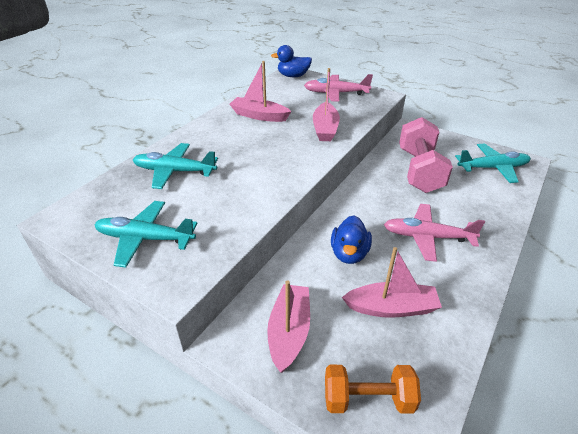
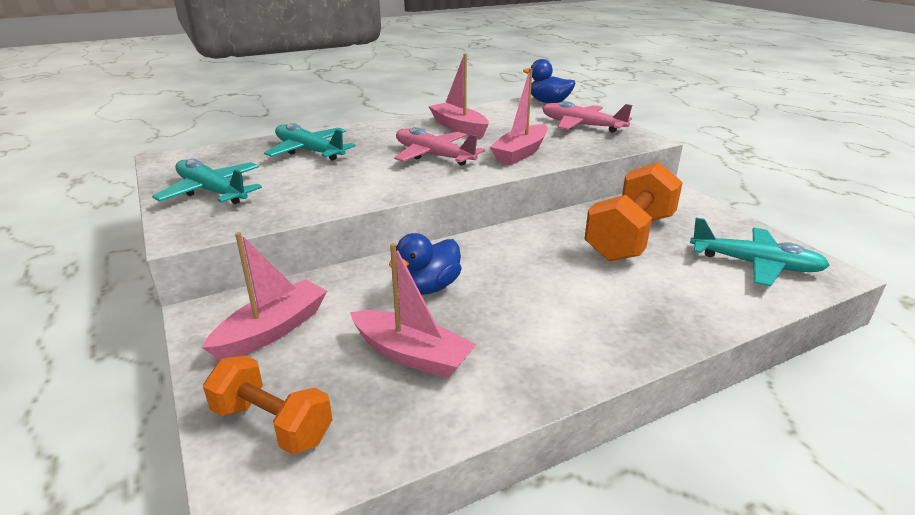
camera: 30 degrees right, 10 degrees down
pink plane [384,204,485,262] -> pink plane moved to [394,127,485,166]
pink dumbbell [399,117,453,193] -> orange dumbbell [584,162,683,262]

